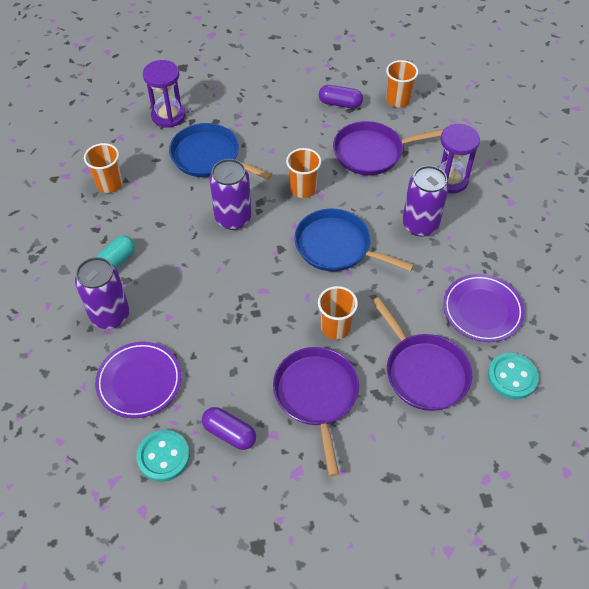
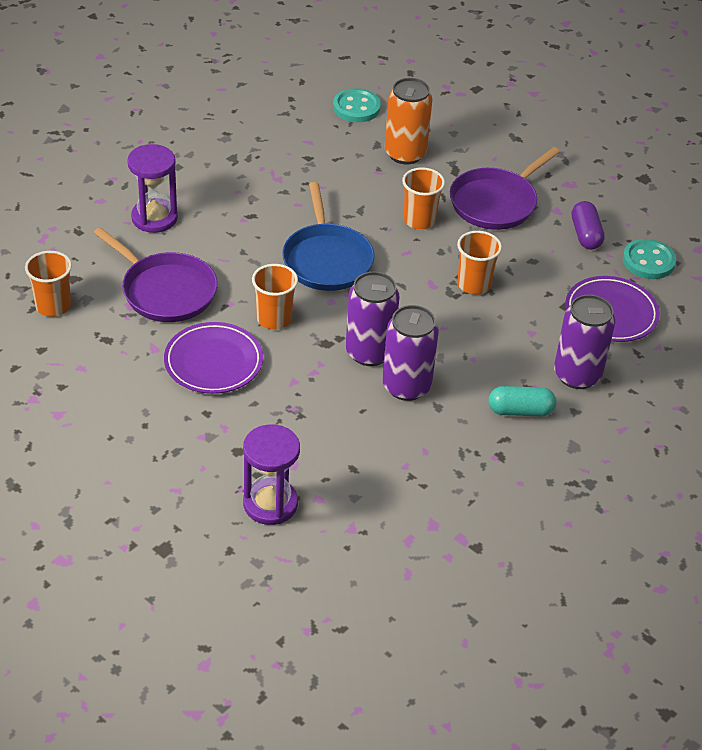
camera: 130 degrees left, 10 degrees down
orange cup [84,143,123,193] -> orange cup moved to [457,231,502,295]
blue pan [169,123,272,180] -> none
purple capsule [319,85,363,108] -> none
purple pan [372,297,472,411] -> orange can [385,78,433,164]
purple can [402,165,449,237] -> purple can moved to [382,305,439,401]
purple plate [443,274,525,342] -> purple plate moved to [164,322,263,394]

